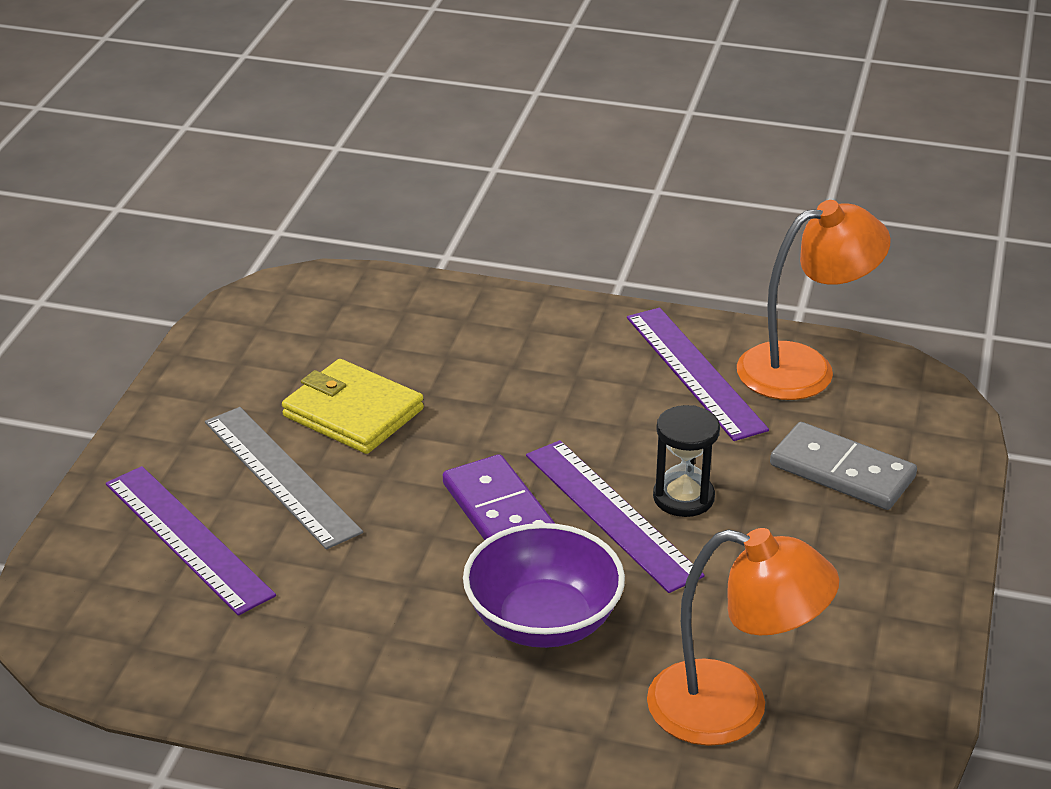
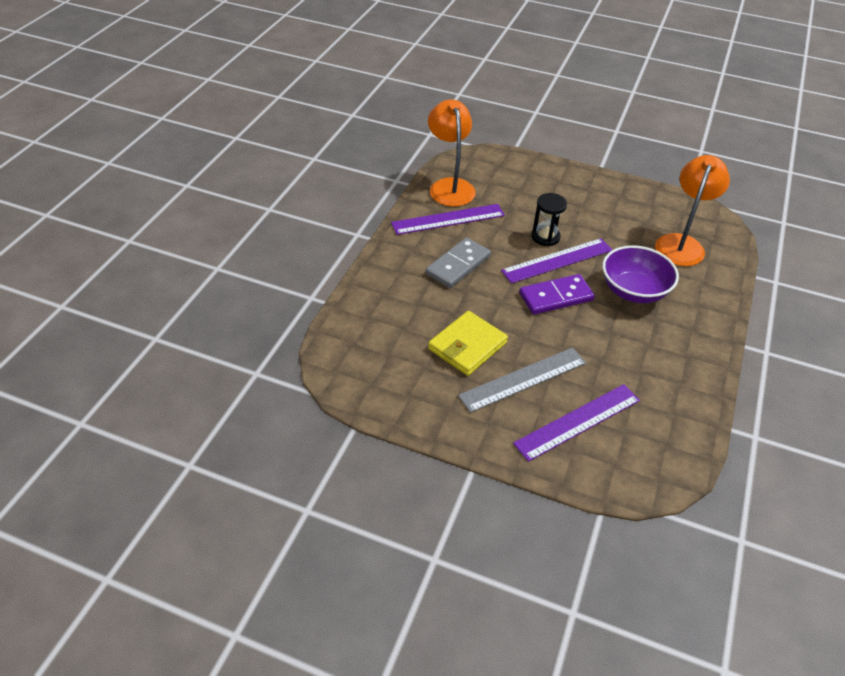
camera: 85 degrees left, 10 degrees up
grey domino [770,422,917,510] -> grey domino moved to [426,238,491,288]

